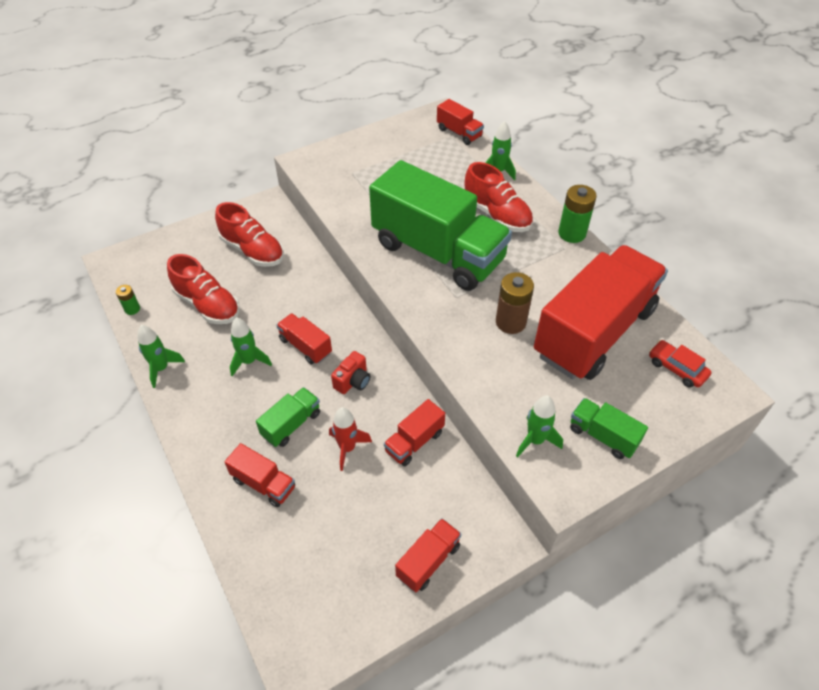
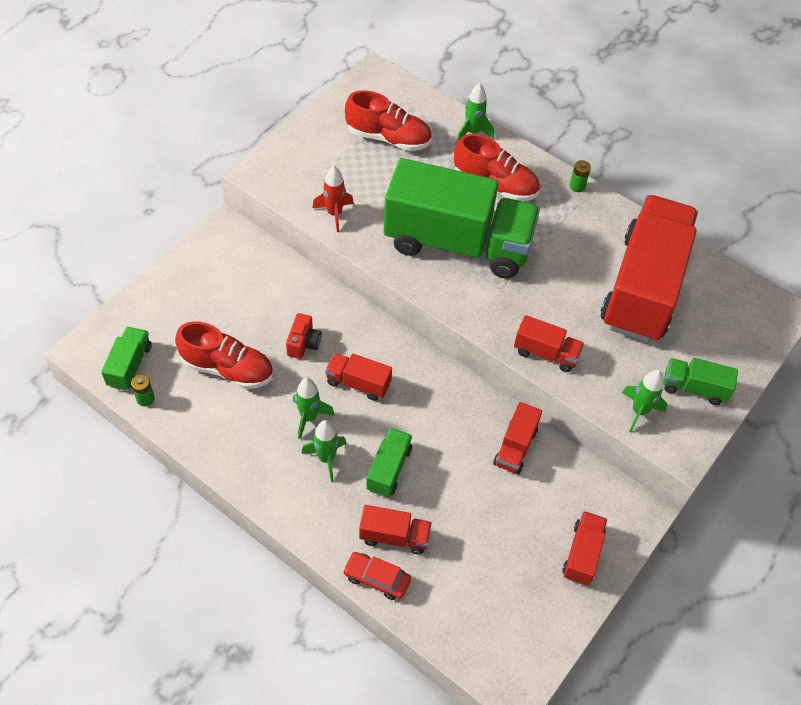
camera: 25 degrees left, 5 degrees up
green rocket [138,325,185,388] -> green rocket moved to [302,420,347,482]
red shoe [215,202,284,267] -> red shoe moved to [345,90,432,151]
red rocket [329,407,372,471] -> red rocket moved to [313,166,354,232]
red camera [331,351,370,394] -> red camera moved to [286,313,322,359]
red truck [437,99,484,145] -> red truck moved to [514,315,584,372]
brown battery [496,272,534,334] -> none
green battery [558,185,597,243] -> green battery [569,160,591,192], size x0.55
red car [649,340,711,388] -> red car moved to [343,552,411,600]
none -> green truck [101,327,152,391]

